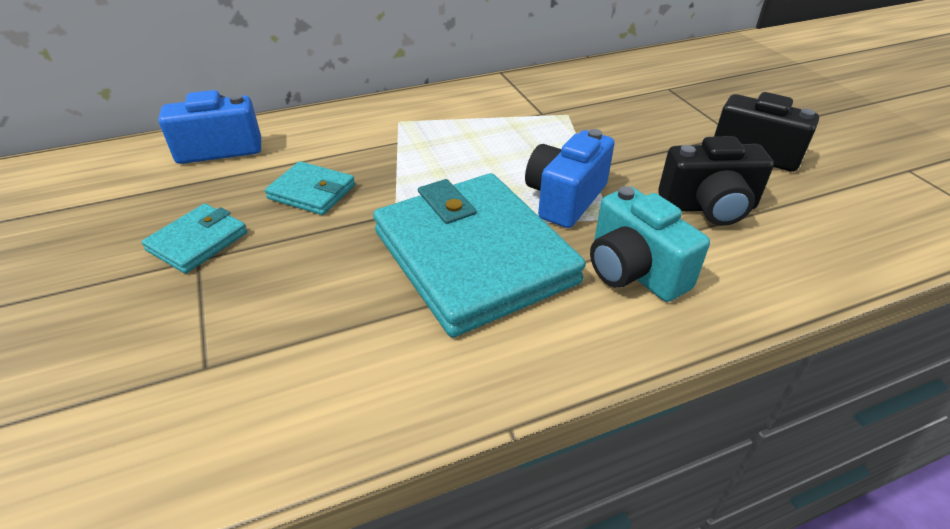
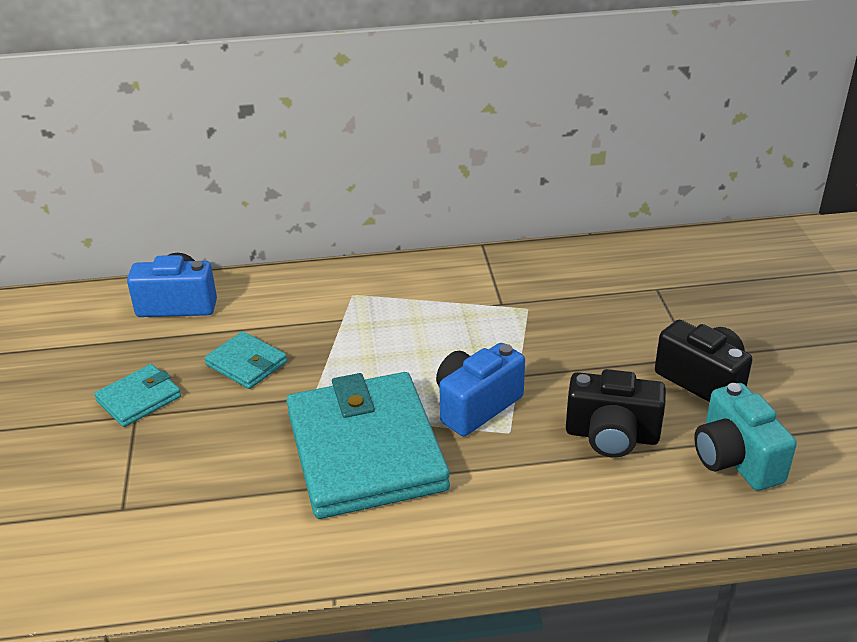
camera: 15 degrees right, 5 degrees down
turquoise camera [590,186,710,302] -> turquoise camera moved to [694,383,797,491]

